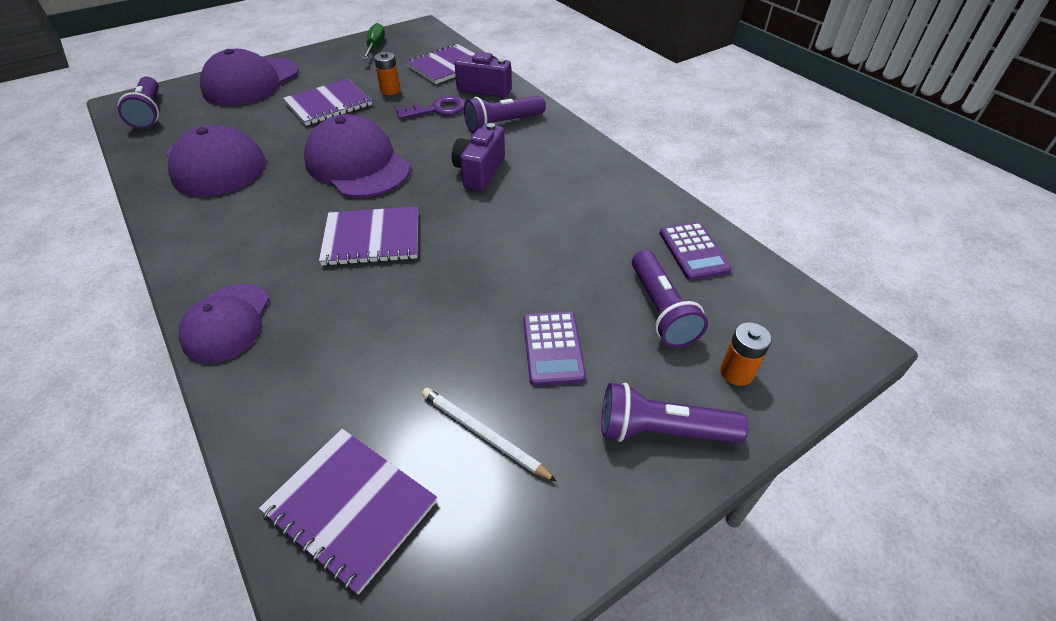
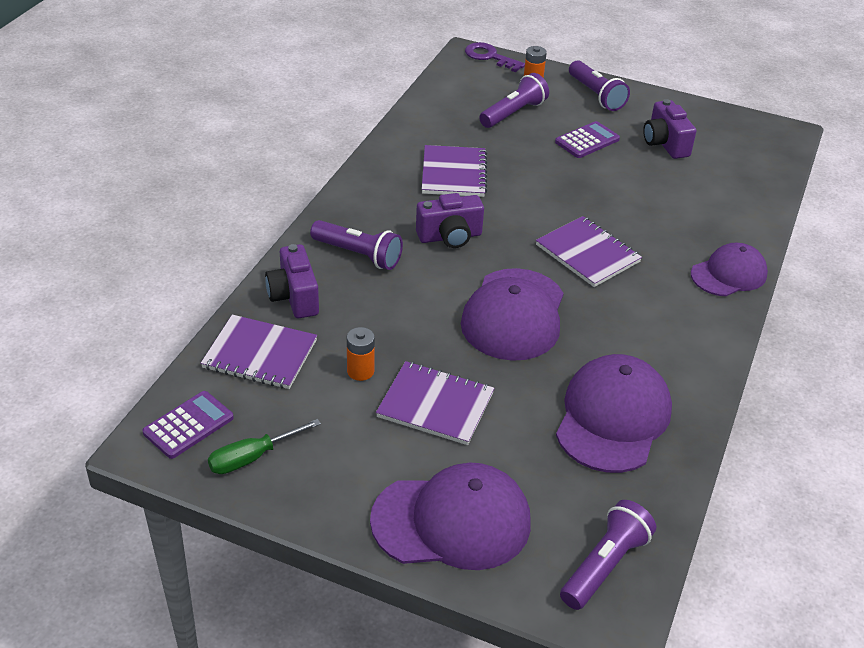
camera: 125 degrees left, 5 degrees down
purple notebook [259,429,437,595] -> purple notebook moved to [422,145,487,197]
purple key [395,96,465,119] -> purple key moved to [465,42,525,72]
white pencil [422,388,557,482] -> purple camera [643,99,696,159]
purple calculator [659,222,732,280] -> purple calculator moved to [142,391,234,459]

